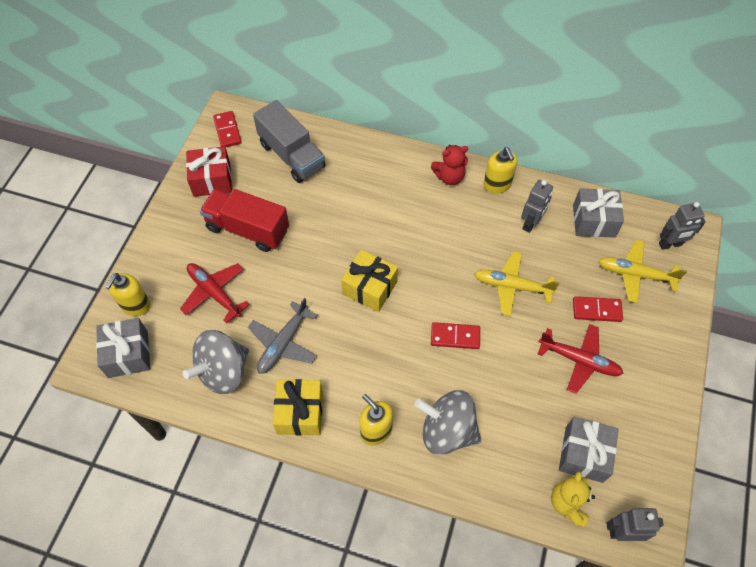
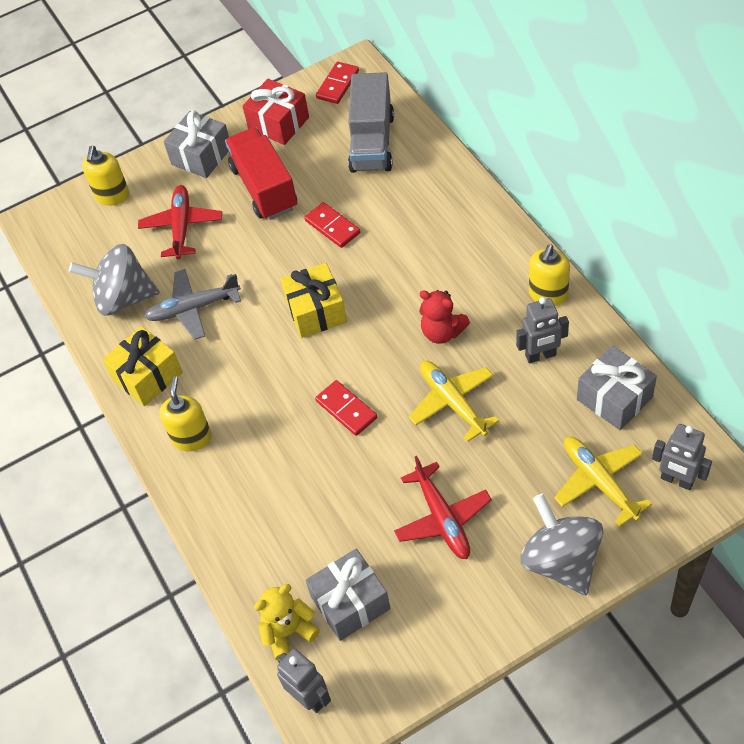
camera: 50 degrees right, 5 degrees down
grey gift [96,318,150,378] -> grey gift moved to [164,111,229,178]
yellow soap dispenser [105,273,150,316] -> yellow soap dispenser turned 60 degrees counterclockwise [82,146,129,206]
grey spinning top [414,390,481,455] -> grey spinning top moved to [520,493,603,595]
red teddy bear [431,145,468,185] -> red teddy bear moved to [419,290,470,344]
red domino [573,296,623,322] -> red domino moved to [304,202,360,248]

